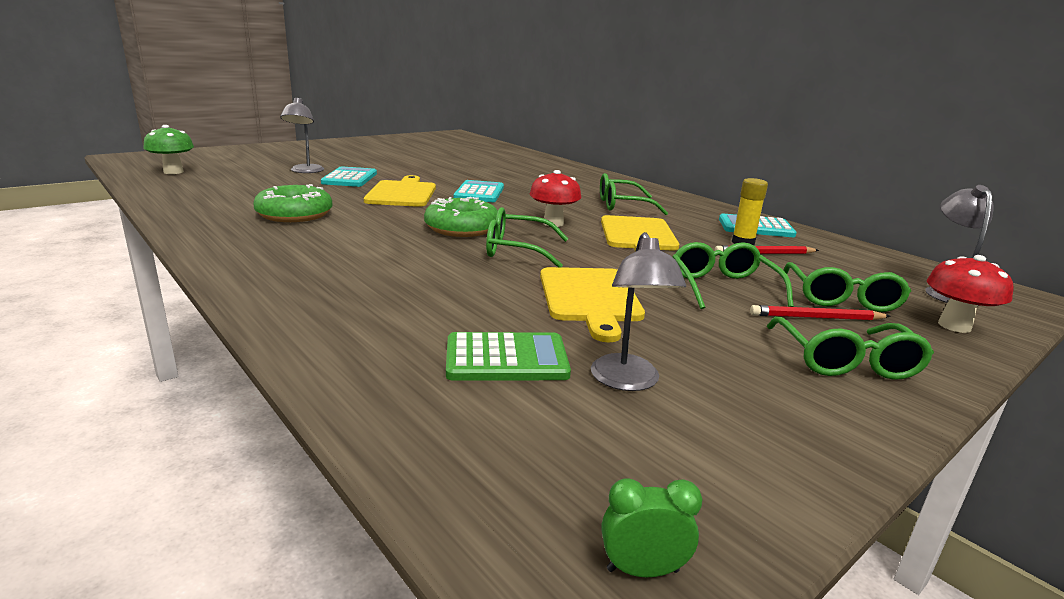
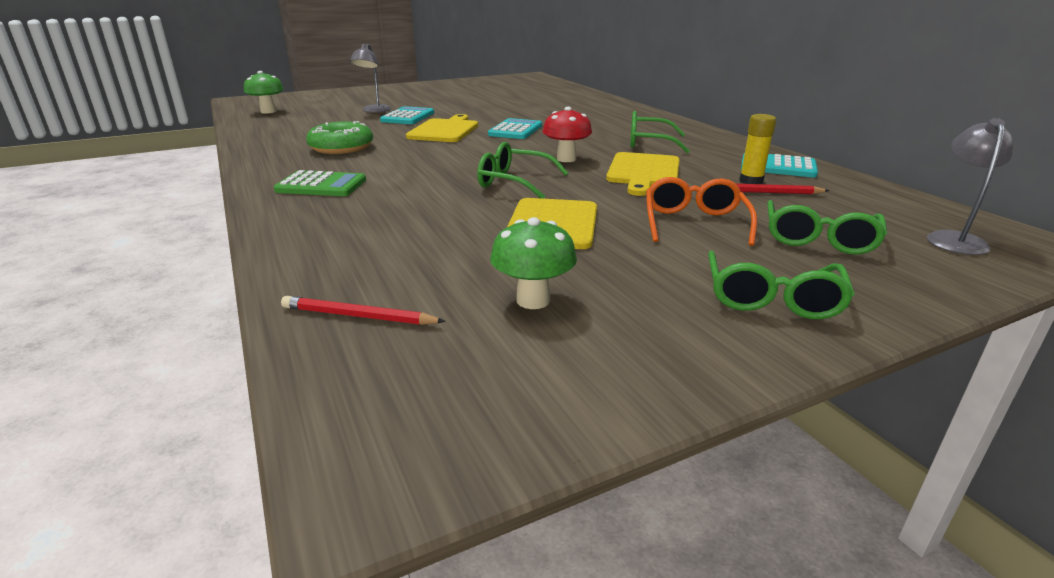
camera: 15 degrees right, 5 degrees up
green donut [424,197,498,237] -> none
green calculator [446,332,571,381] -> green calculator moved to [274,170,366,196]
grey lamp [591,232,686,391] -> green mushroom [490,217,577,309]
green clock [602,478,702,577] -> none
green glasses [672,242,794,309] -> orange glasses [646,177,757,246]
red pencil [750,305,891,320] -> red pencil moved to [281,296,446,325]
red mushroom [927,255,1013,333] -> none

